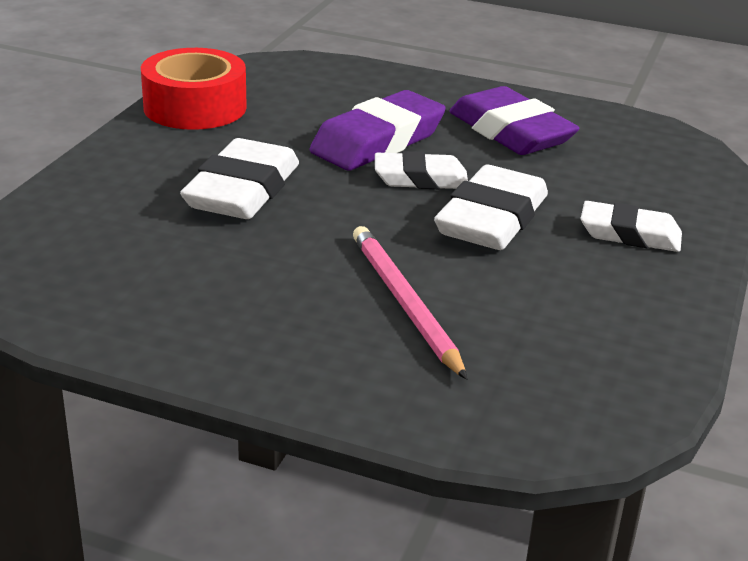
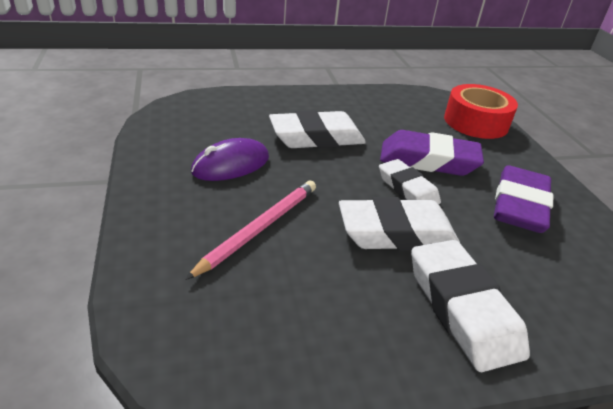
camera: 55 degrees right, 5 degrees up
red tape [141,48,247,130] -> red tape moved to [444,84,518,139]
white eraser [581,201,682,252] -> white eraser [411,240,530,372], size x1.57
none -> purple mouse [191,138,269,181]

